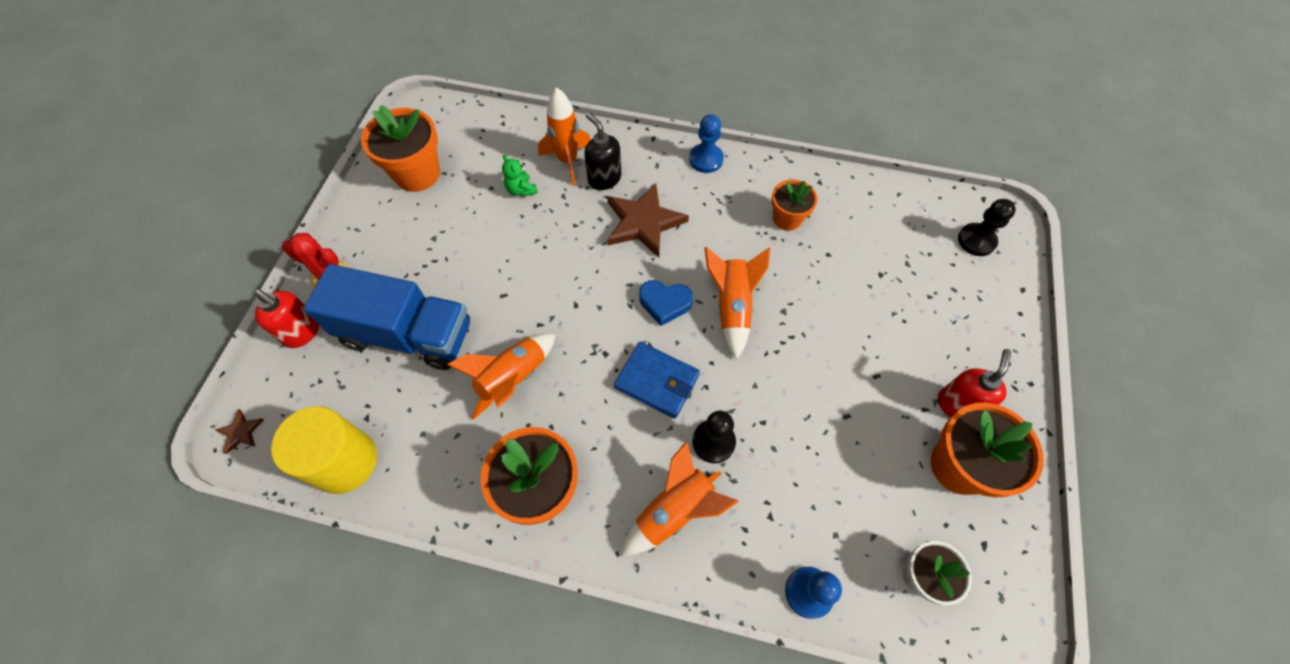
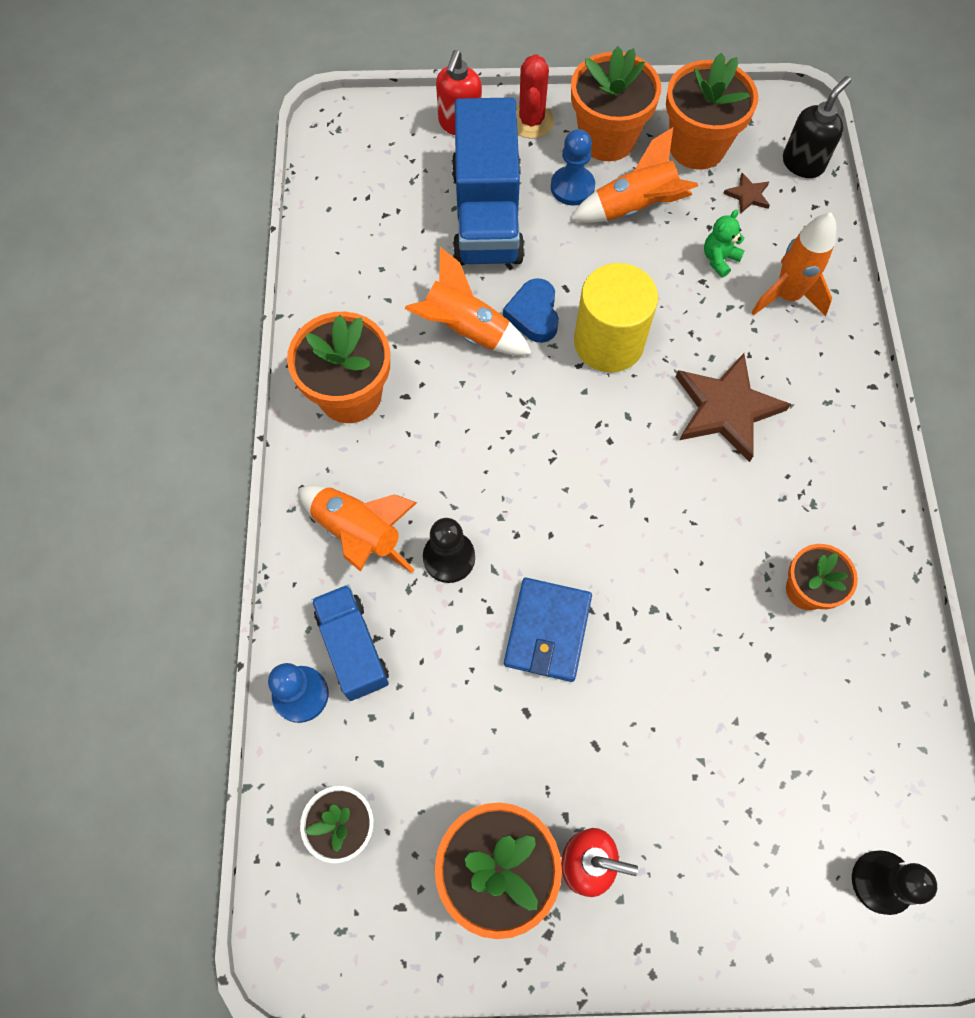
camera: 75 degrees right, 5 degrees up
brown star [215,409,264,454] -> brown star moved to [723,173,770,214]
yellow cylinder [271,406,377,494] -> yellow cylinder moved to [574,263,658,372]
black soap dispenser [584,112,621,190] -> black soap dispenser moved to [783,76,851,178]
blue wallet [614,342,700,419] -> blue wallet moved to [504,578,592,682]
blue heart [639,280,693,326] -> blue heart moved to [503,278,559,343]
blue pawn [689,114,724,173] -> blue pawn moved to [551,129,595,205]
orange rocket [705,247,770,360] -> orange rocket moved to [570,128,698,223]
none -> blue truck [311,585,389,701]
none -> orange flower pot [571,47,661,161]

